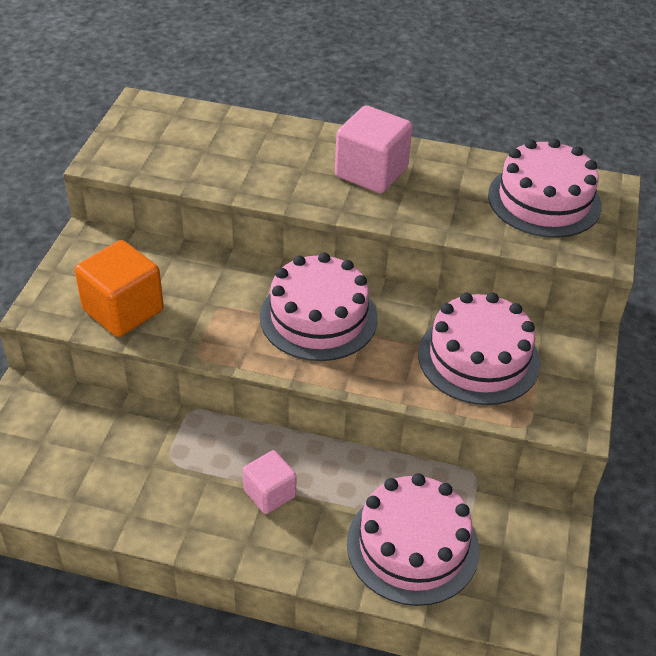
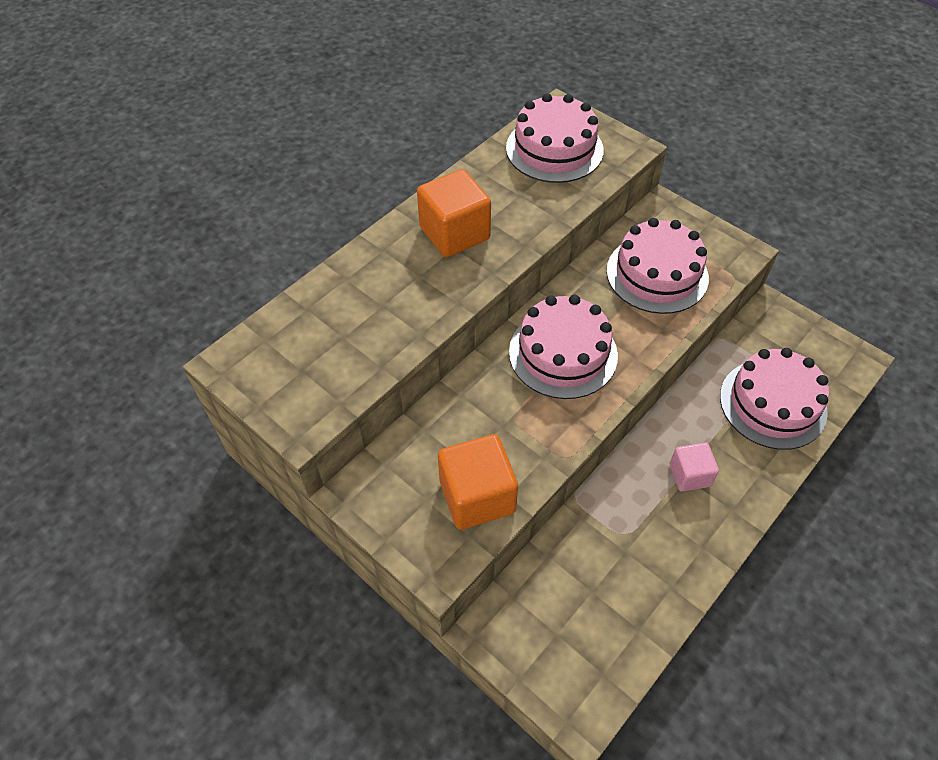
camera: 60 degrees left, 10 degrees up
pink cube [335,105,413,194] -> orange cube [417,169,491,257]

